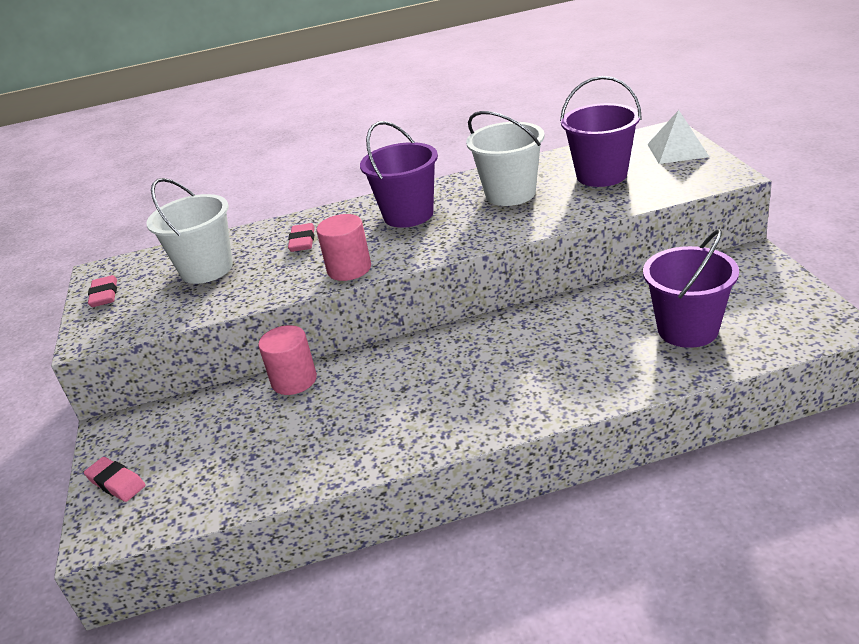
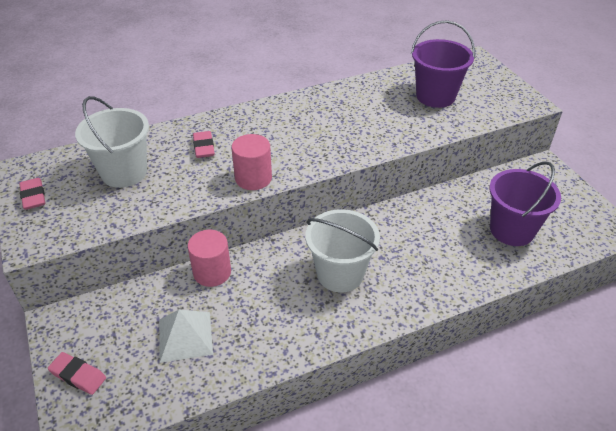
camera: 15 degrees left, 10 degrees up
purple bucket [360,121,438,228] -> none
white bucket [466,111,545,206] -> white bucket moved to [305,209,380,292]
white pyramid [647,110,709,164] -> white pyramid moved to [159,310,213,363]

